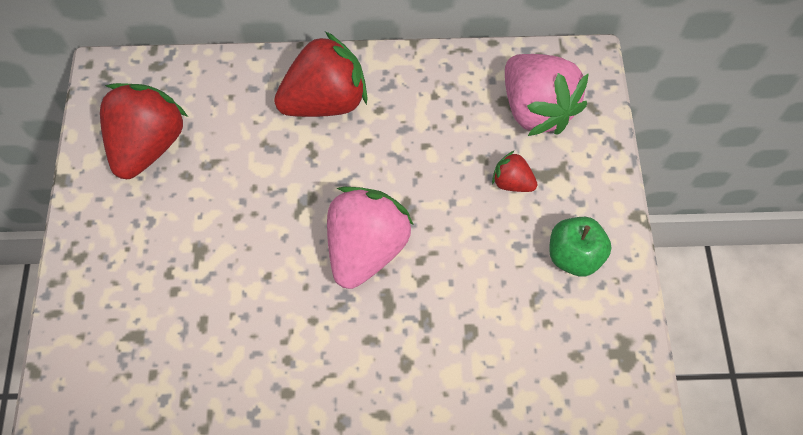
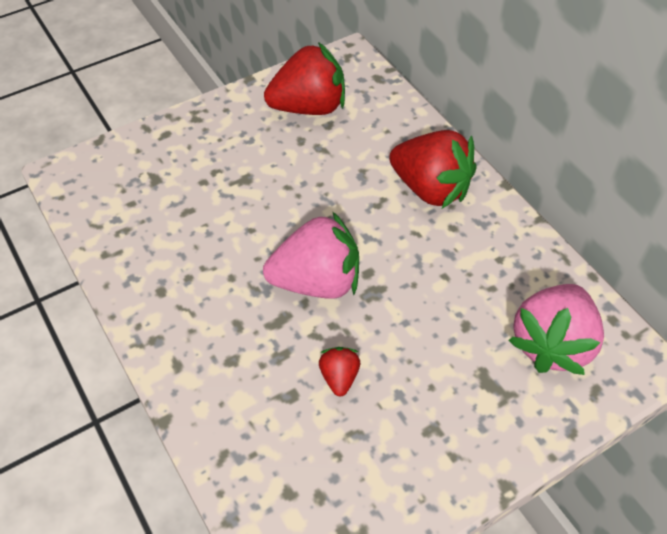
camera: 60 degrees right, 10 degrees down
red strawberry [492,150,538,192] -> red strawberry moved to [319,347,360,396]
green apple [549,217,612,277] -> none

